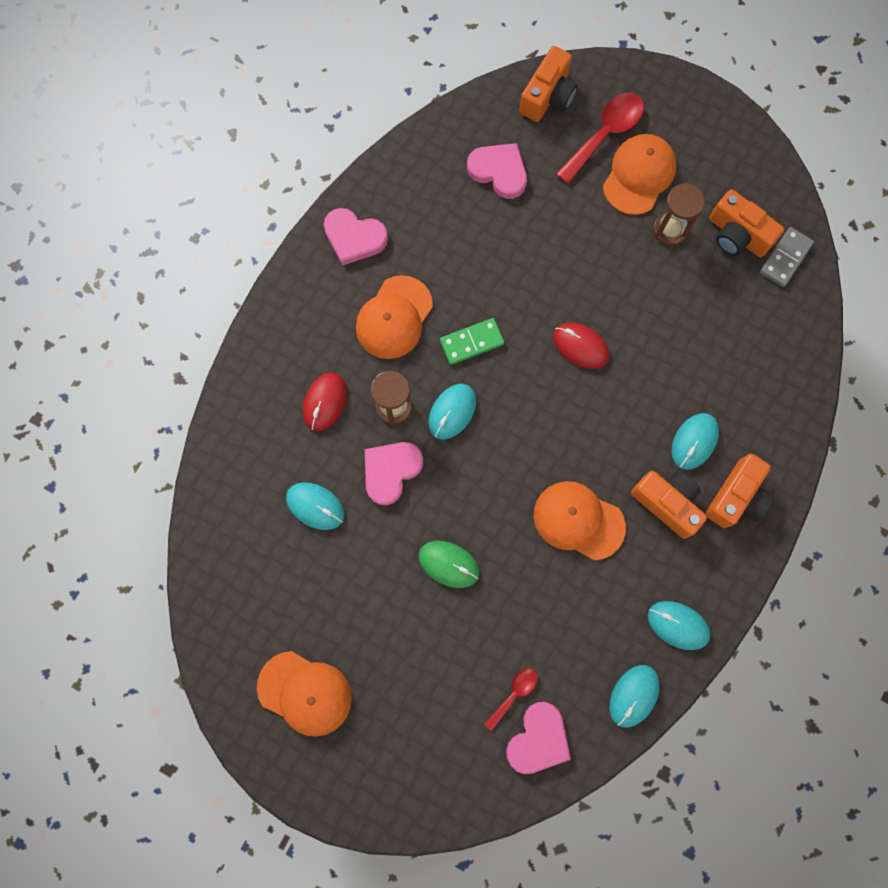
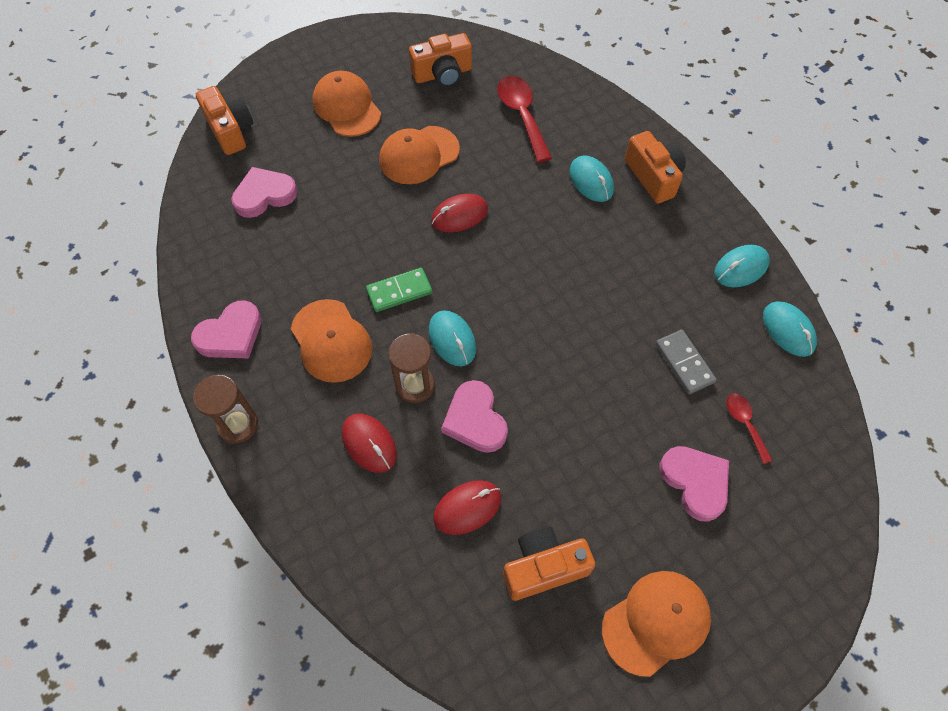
camera: 60 degrees left, 15 degrees down
turquoise mouse [286,482,344,530] -> red mouse [433,480,501,535]
green mouse [419,541,480,588] -> none
green domino [440,318,505,365] -> green domino turned 60 degrees clockwise [366,268,432,312]
pink heart [506,702,571,774] -> pink heart moved to [660,446,729,522]
orange cap [534,481,626,560] -> orange cap moved to [379,126,460,184]
red spoon [556,92,644,184] -> red spoon moved to [497,76,552,163]
orange camera [631,471,707,539] -> orange camera moved to [503,527,596,601]
brown hourglass [653,183,705,246] -> brown hourglass moved to [193,375,258,444]
grey domino [760,227,814,287] -> grey domino moved to [656,330,717,394]

